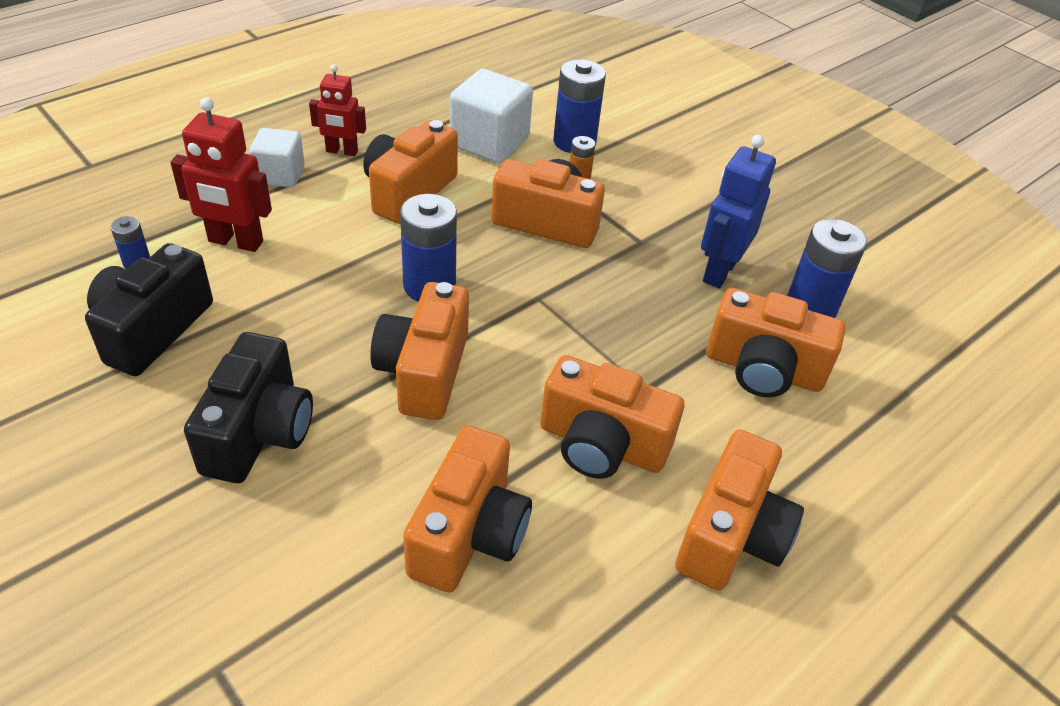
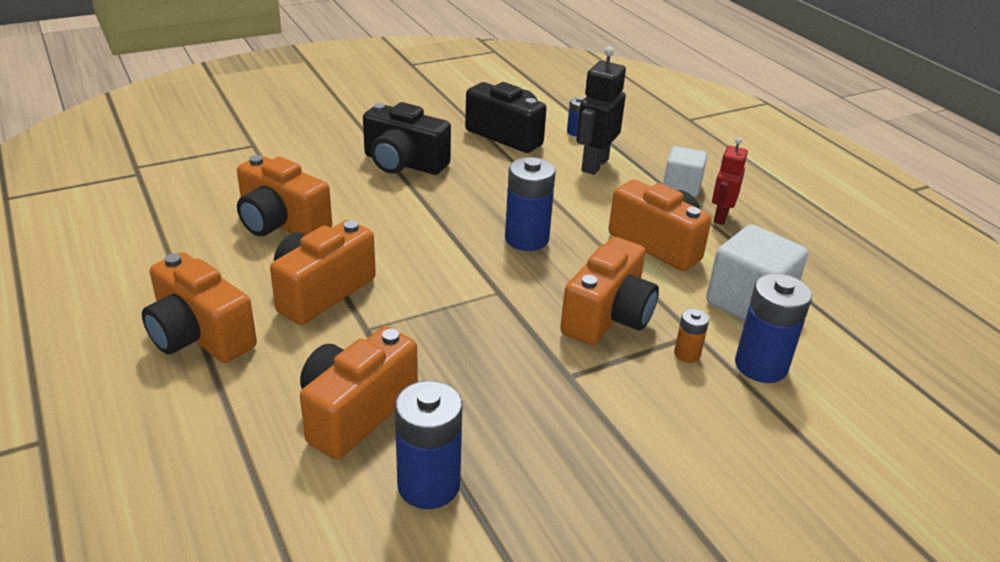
camera: 105 degrees right, 10 degrees down
red robot [170,97,272,252] -> black robot [577,47,626,175]
orange camera [370,282,469,420] -> none
blue robot [701,135,776,288] -> none

